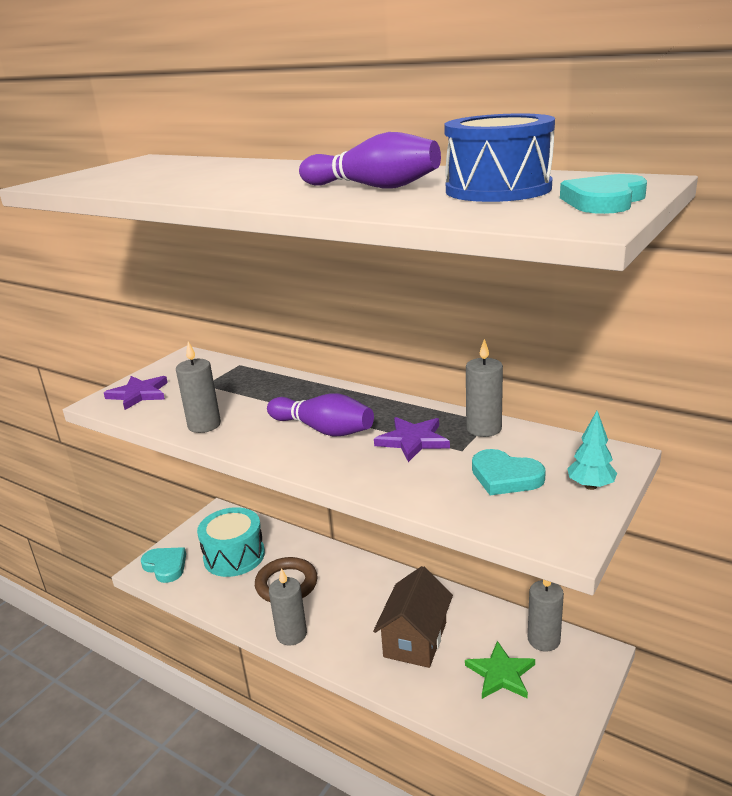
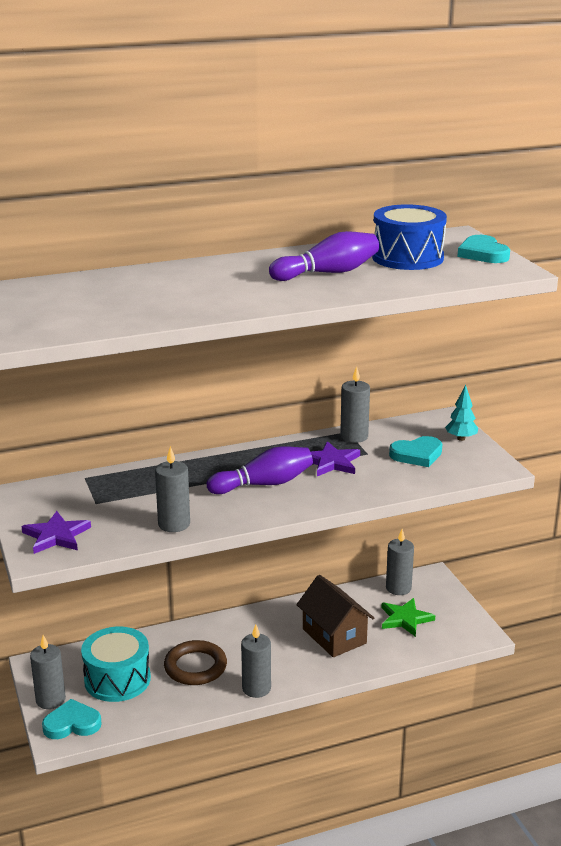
camera: 55 degrees left, 0 degrees up
none -> grey candle [30,635,66,709]

